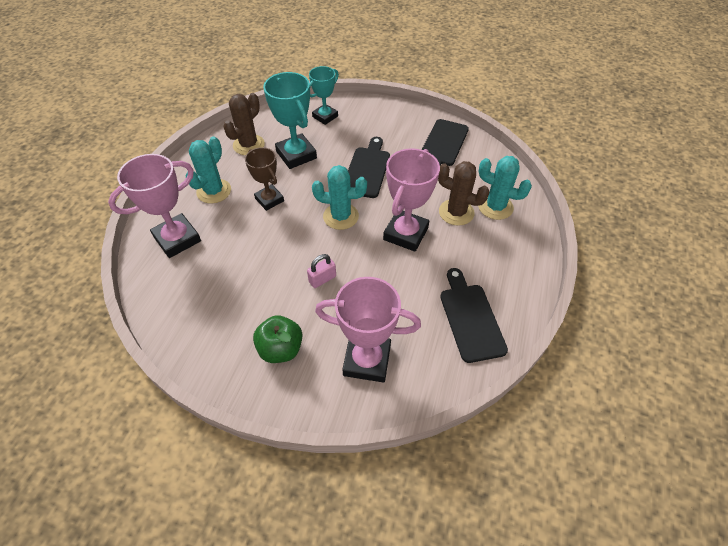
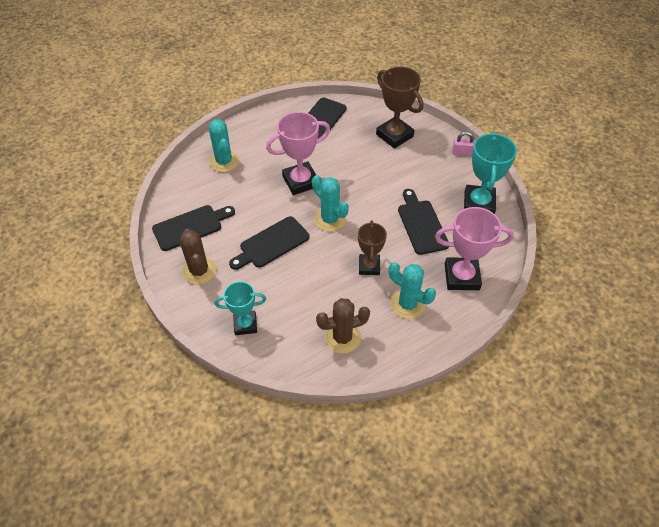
camera: 140 degrees left, 0 degrees up
turquoise cactus [185,136,231,204] -> turquoise cactus turned 60 degrees clockwise [389,262,436,319]
green apple [253,315,303,363] -> none
turquoise trophy [263,72,317,169] -> turquoise trophy moved to [464,132,517,214]
pink padlock [307,254,336,288] -> pink padlock moved to [452,132,475,156]
pink trophy [315,277,421,383] -> brown trophy [376,67,423,149]
brown cactus [438,161,489,226] -> brown cactus moved to [180,229,216,285]
none -> black cutting board [398,189,449,255]

